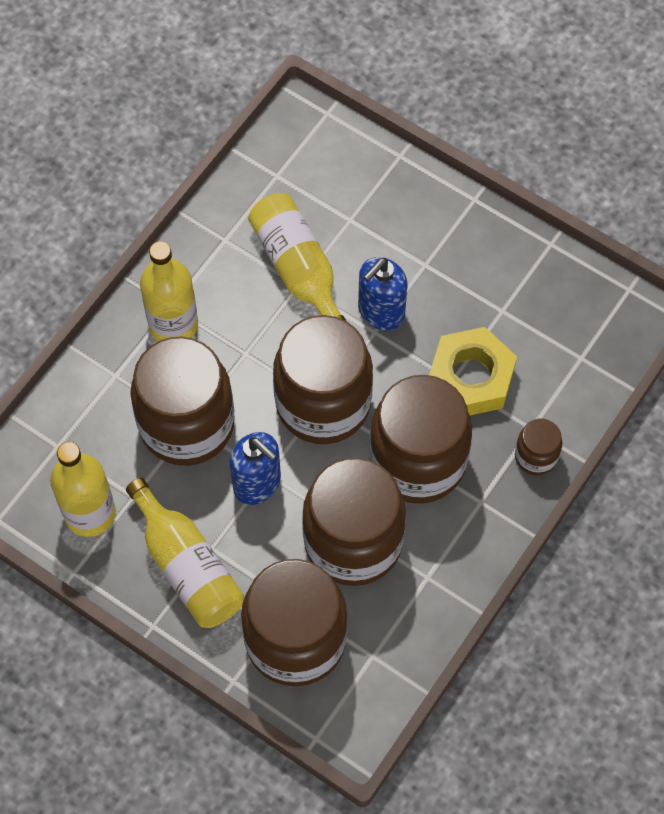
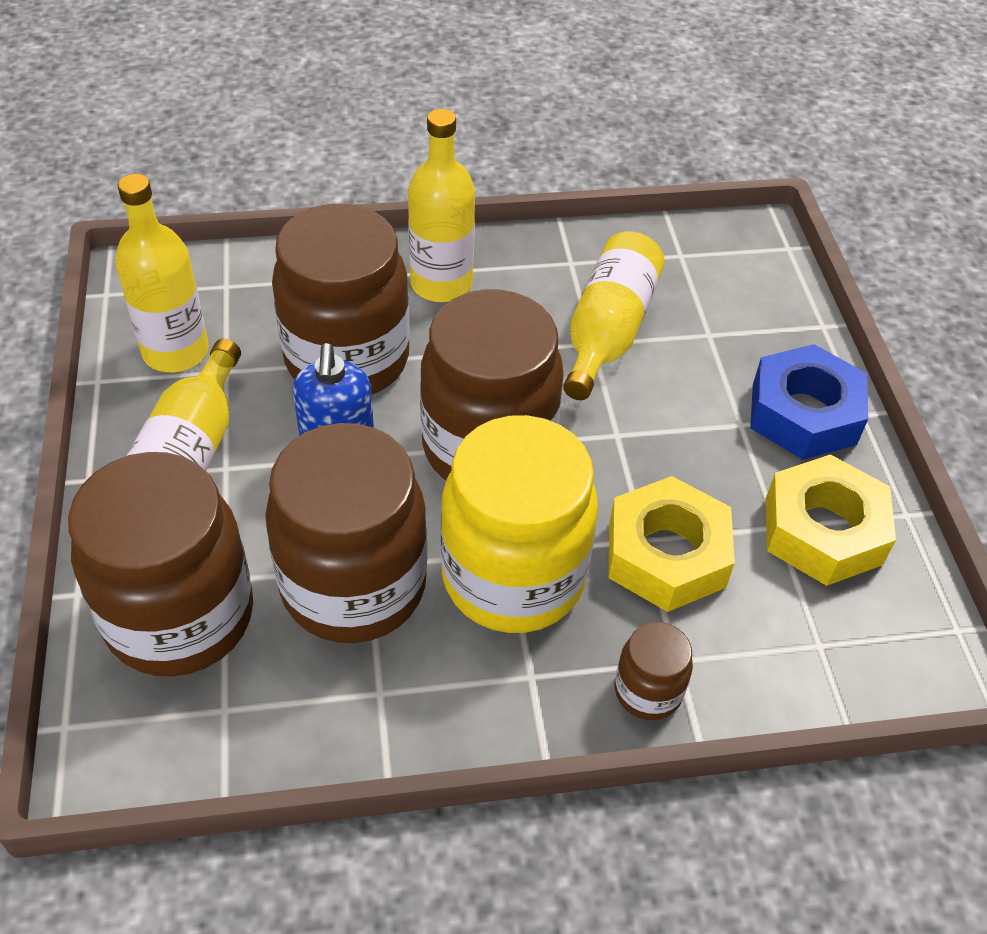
camera: 45 degrees right, 15 degrees down
blue soap dispenser [358,257,408,331] -> none
brown jar [369,375,472,504] -> yellow jar [441,415,598,633]
none -> blue nut [750,344,868,460]
none -> yellow nut [766,454,896,586]

